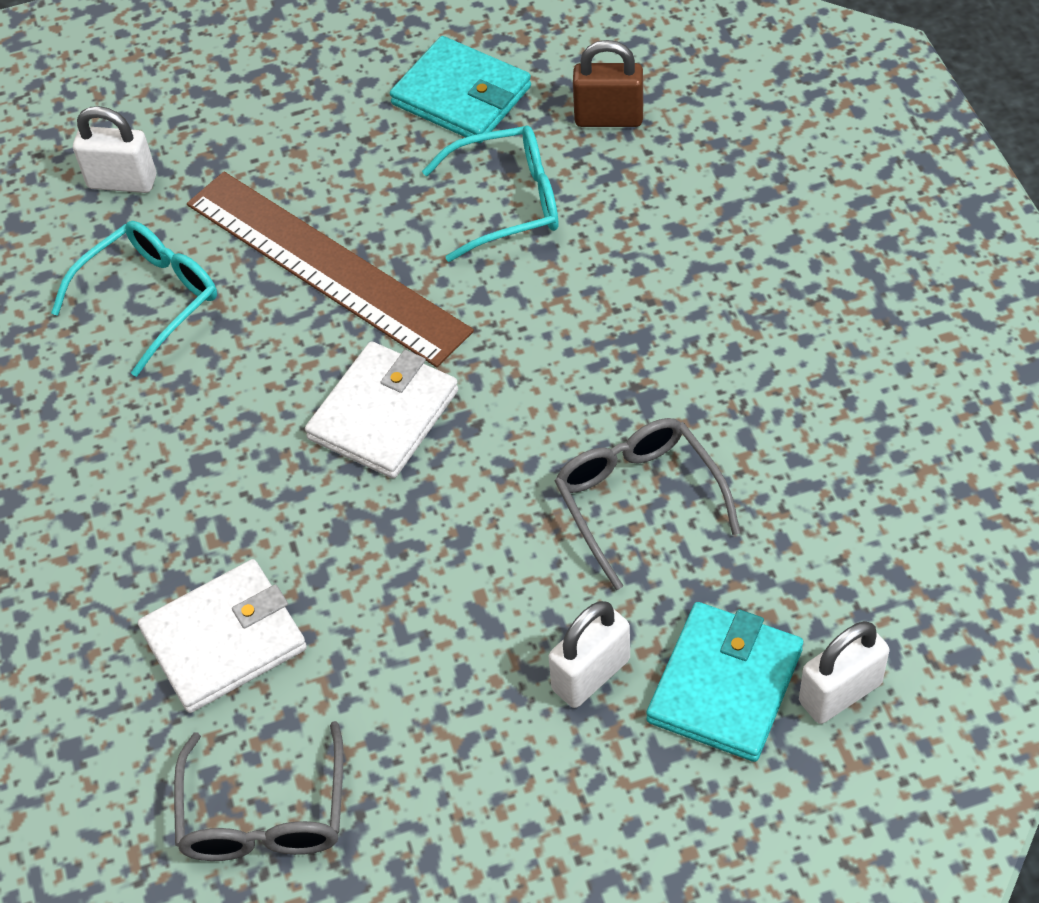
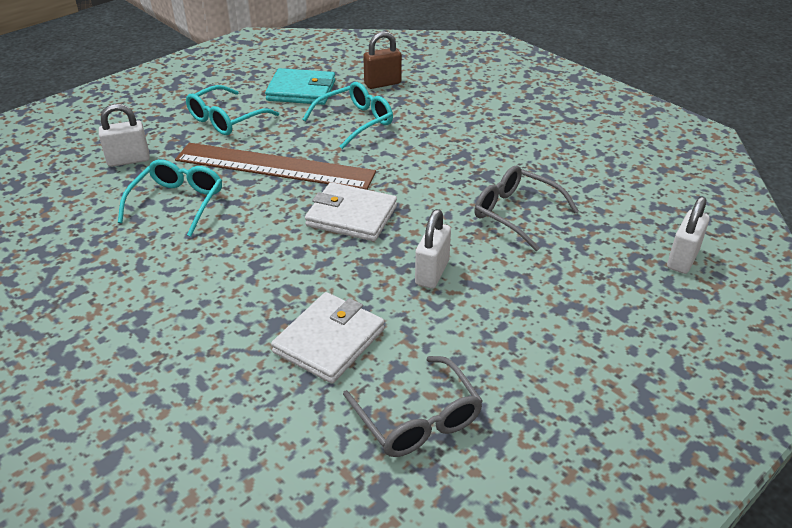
camera: 30 degrees left, 15 degrees down
white wallet [305,341,458,478] -> white wallet turned 75 degrees counterclockwise [305,182,397,241]
white padlock [548,601,630,708] -> white padlock moved to [415,209,451,288]
turquoise wallet [646,602,803,762] -> none
none -> turquoise glasses [186,85,279,135]

